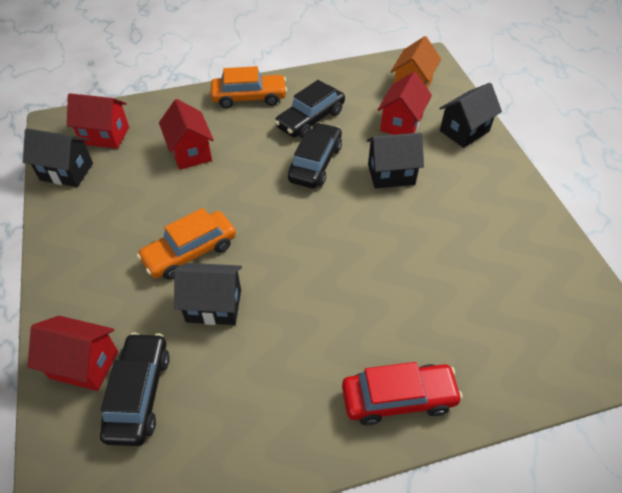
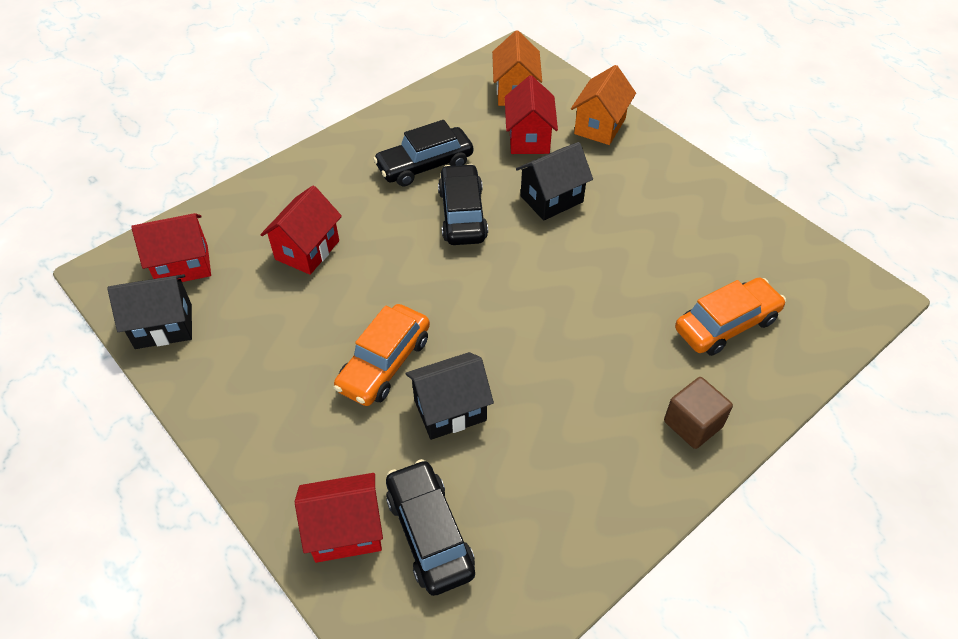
camera: 25 degrees left, 0 degrees up
red house [159,99,214,170] -> red house turned 75 degrees clockwise [260,186,342,275]
orange car [211,66,287,108] -> orange car moved to [675,277,786,356]
black car [275,80,345,138] -> black car turned 45 degrees clockwise [373,120,473,187]
red car [342,362,463,425] -> brown cube [664,377,733,449]
black house [439,83,502,148] -> orange house [571,65,636,145]

